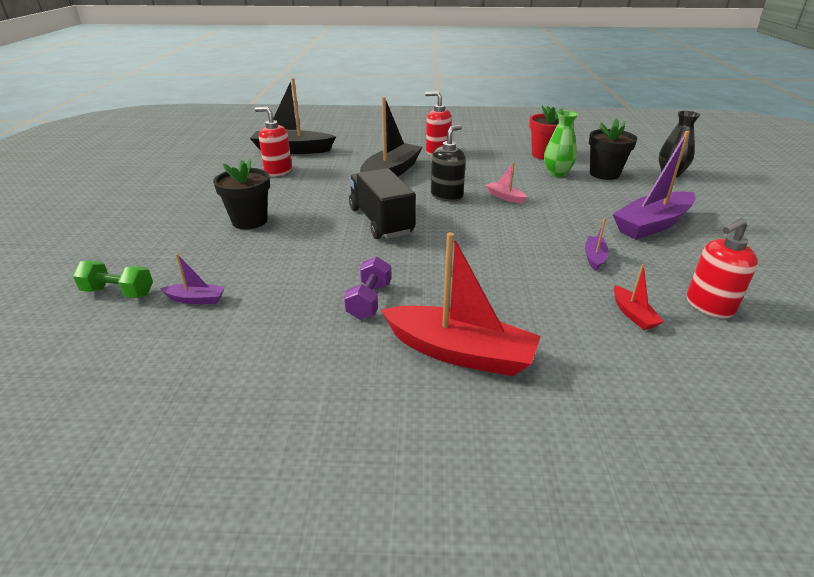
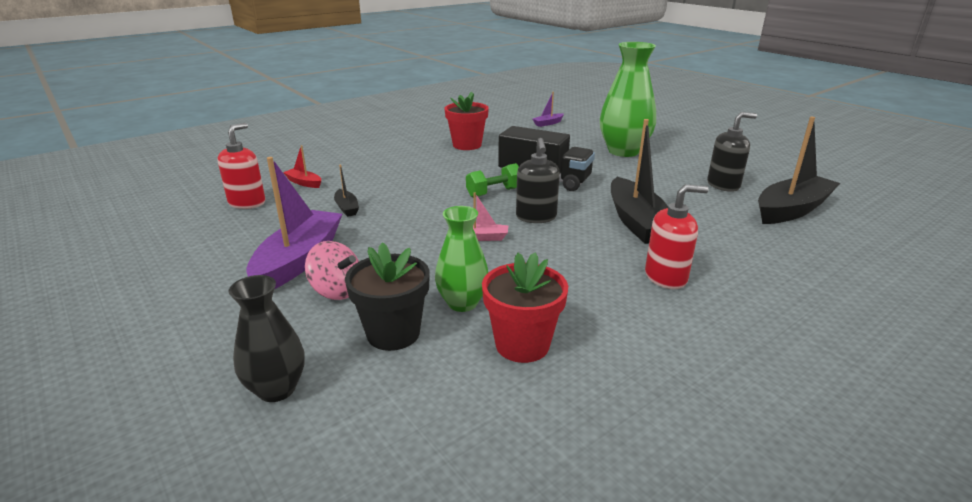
camera: 140 degrees right, 5 degrees down
green dumbbell [73,261,153,298] -> green dumbbell moved to [466,163,519,197]
black flower pot [213,158,270,229] -> green vase [600,42,656,157]
red soap dispenser [255,107,292,176] -> black soap dispenser [707,112,757,192]
purple dumbbell [344,256,391,320] -> red flower pot [445,92,489,150]
red boat [381,232,541,376] -> none
purple boat [585,218,609,271] -> black boat [334,165,359,217]
none -> pink spinning top [305,241,359,300]

